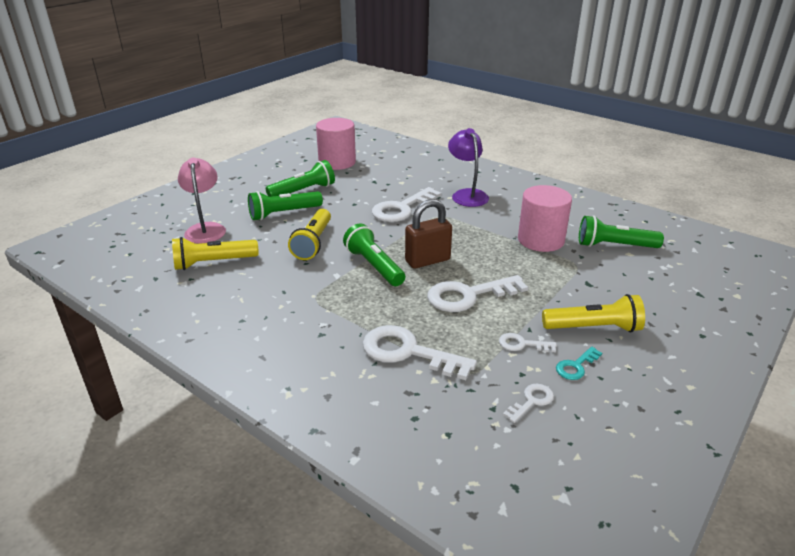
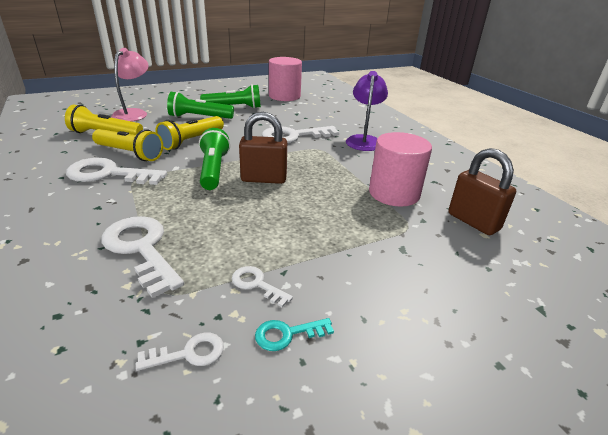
camera: 25 degrees right, 0 degrees up
white key [427,275,528,312] -> white key moved to [66,158,167,185]
yellow flashlight [542,294,645,332] -> yellow flashlight moved to [92,129,163,161]
green flashlight [579,216,664,248] -> brown padlock [448,148,516,235]

